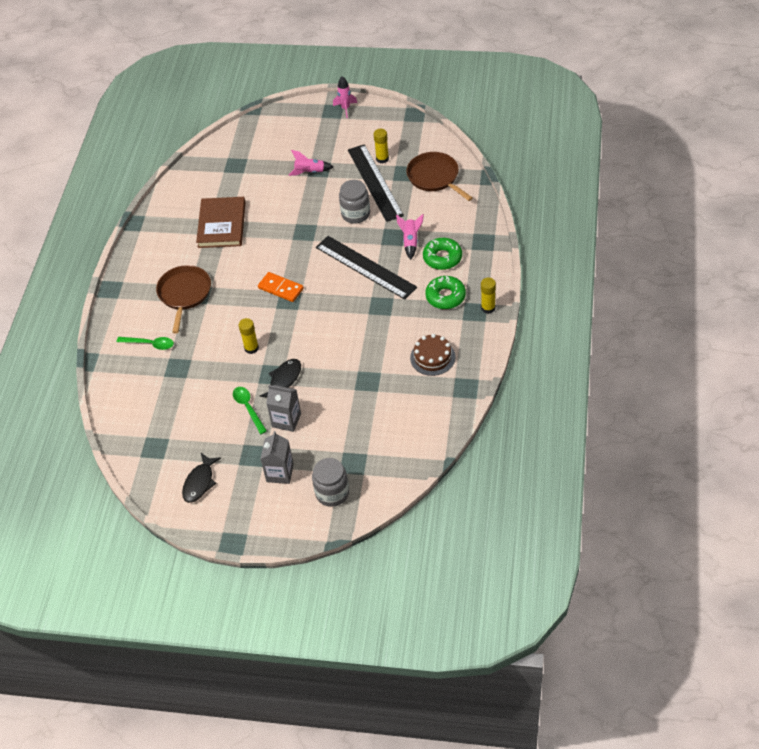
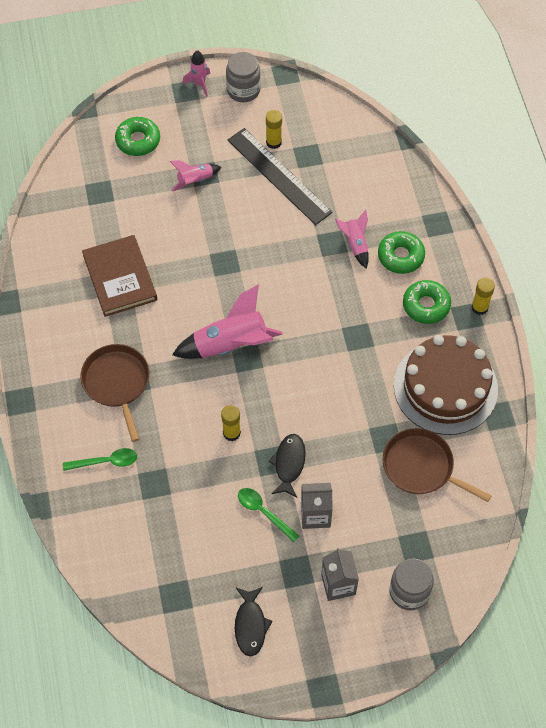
camera: 25 degrees left, 10 degrees up
orange domino [258,272,304,302] -> pink rocket [172,284,283,359]
black ruler [316,236,417,300] -> none
grey jar [339,180,370,224] -> grey jar moved to [226,52,261,102]
brown pan [406,152,473,201] -> brown pan moved to [382,428,491,502]
brown cake [410,334,455,376] -> brown cake [394,335,498,435], size x1.95
none -> green donut [115,117,160,156]

